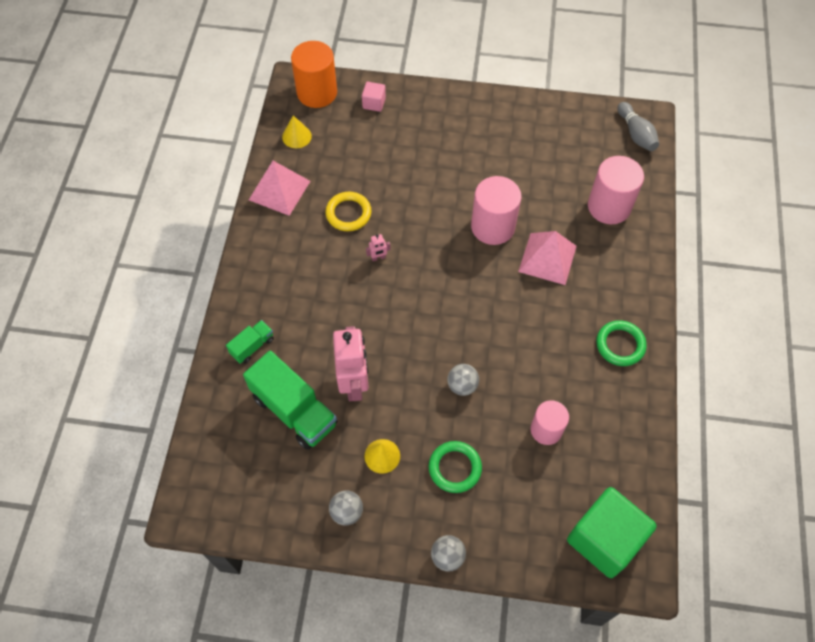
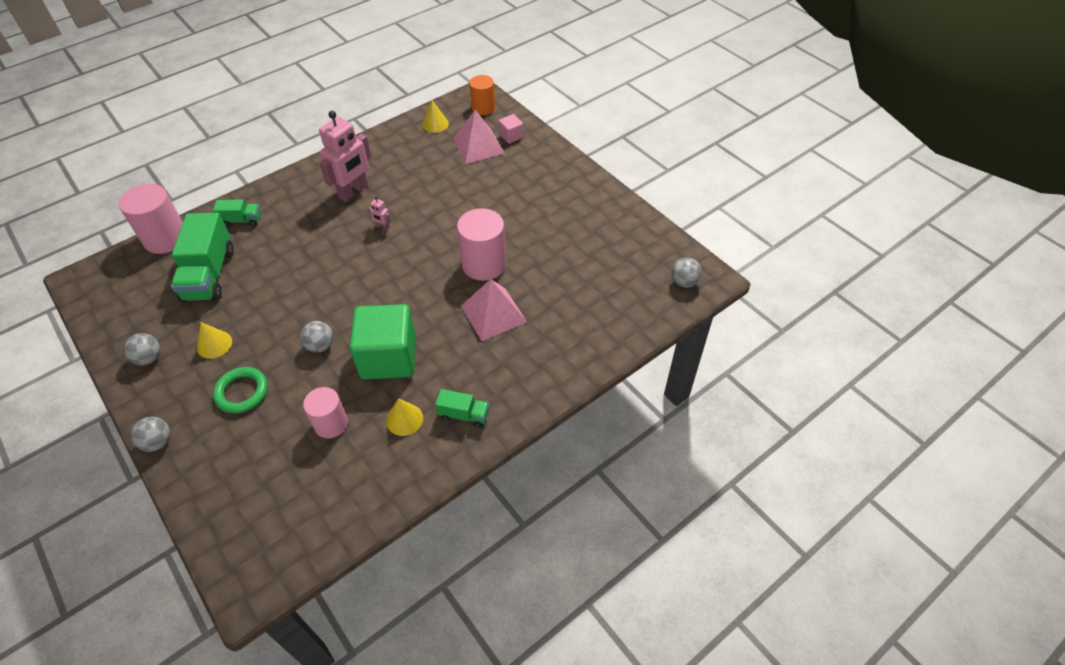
camera: 45 degrees right, 10 degrees down
pink pyramid [249,161,310,216] -> pink pyramid moved to [453,110,505,164]
orange cylinder [291,41,337,108] -> orange cylinder [469,75,495,115], size x0.65
yellow ring [325,192,371,231] -> none
pink robot [333,326,369,401] -> pink robot moved to [319,111,371,202]
green cube [567,487,657,578] -> green cube moved to [350,304,416,379]
pink cylinder [588,156,644,224] -> pink cylinder moved to [119,184,183,254]
green ring [596,320,647,366] -> green truck [435,389,489,428]
grey bowling pin [617,102,659,151] -> grey ball [671,258,702,288]
none -> yellow cone [386,398,423,436]

